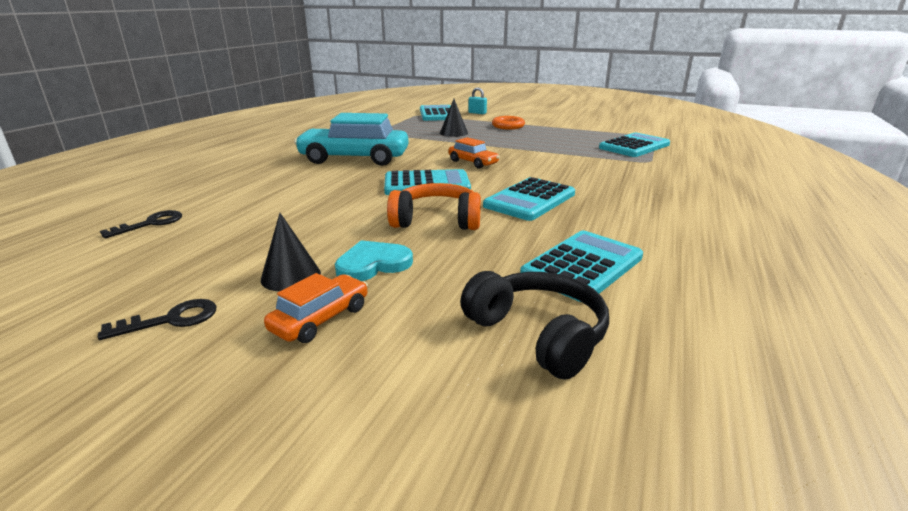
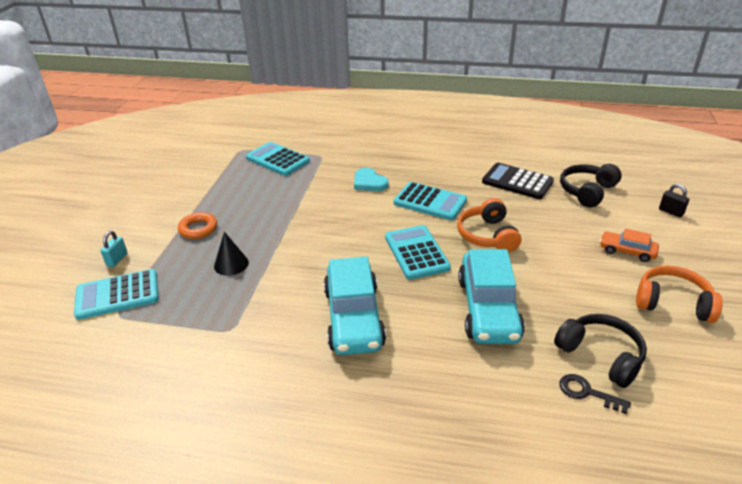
camera: 100 degrees left, 10 degrees up
black key [98,299,216,340] -> orange headphones [636,266,723,323]
black cone [261,213,321,292] -> none
turquoise heart [335,240,413,281] -> turquoise heart moved to [354,168,389,191]
orange car [448,137,500,169] -> none
turquoise calculator [520,231,643,302] -> black calculator [482,163,554,199]
none -> turquoise car [458,249,525,344]
none -> black headphones [554,314,647,388]
none -> black padlock [659,184,689,217]

